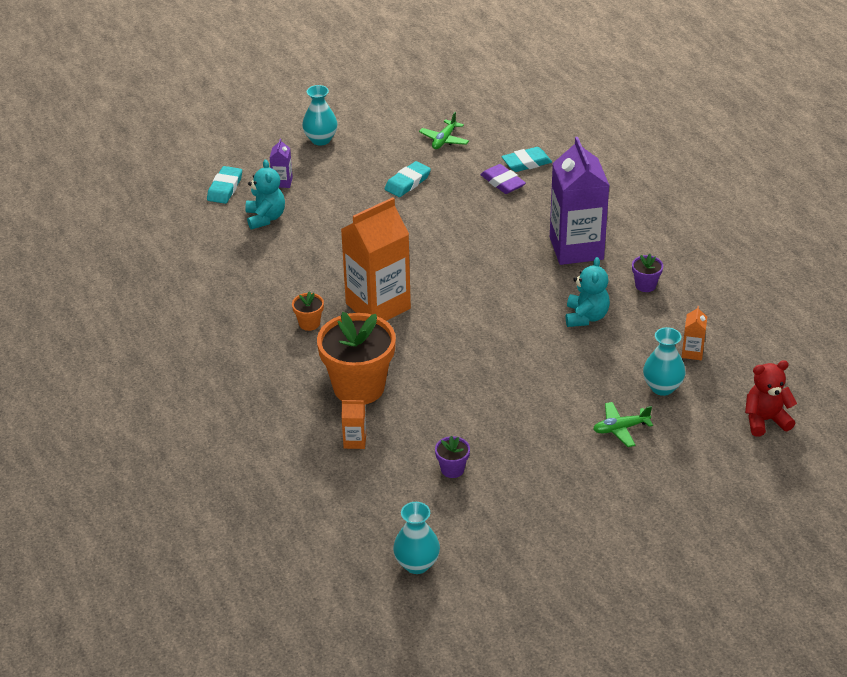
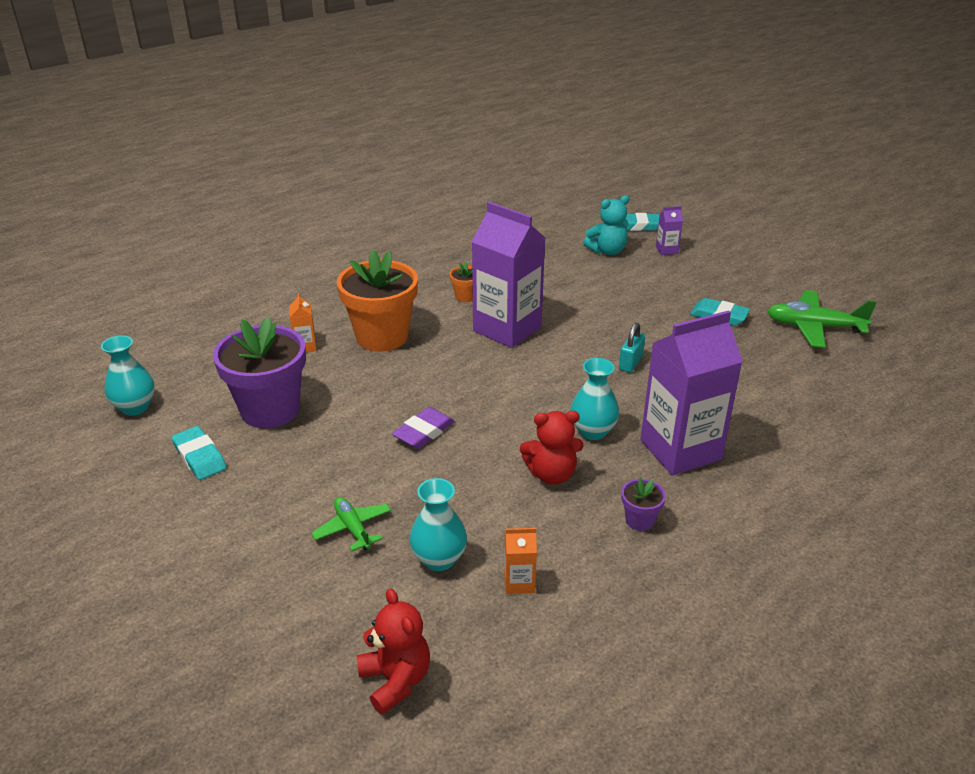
camera: 75 degrees right, 5 degrees down
turquoise vase [302,85,337,146] -> turquoise vase moved to [570,358,619,440]
orange carton [341,197,411,321] -> purple carton [472,202,545,348]
green plane [419,112,469,149] -> green plane [767,290,876,348], size x1.67
purple flower pot [435,436,470,478] -> purple flower pot [213,317,306,428], size x2.32
purple eraser [480,164,526,194] -> purple eraser moved to [392,407,455,449]
turquoise eraser [501,147,552,172] -> turquoise eraser moved to [172,426,227,480]
turquoise teddy bear [566,257,610,327] -> red teddy bear [520,411,584,485]
none -> turquoise padlock [619,323,645,373]

